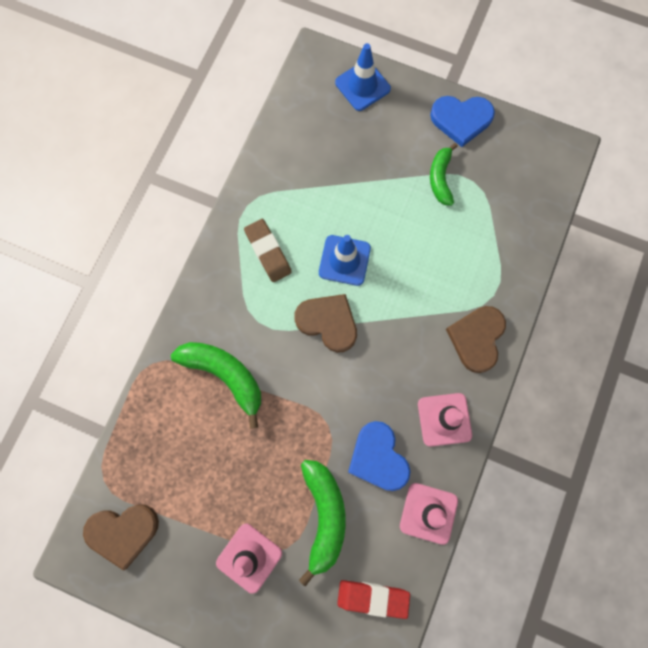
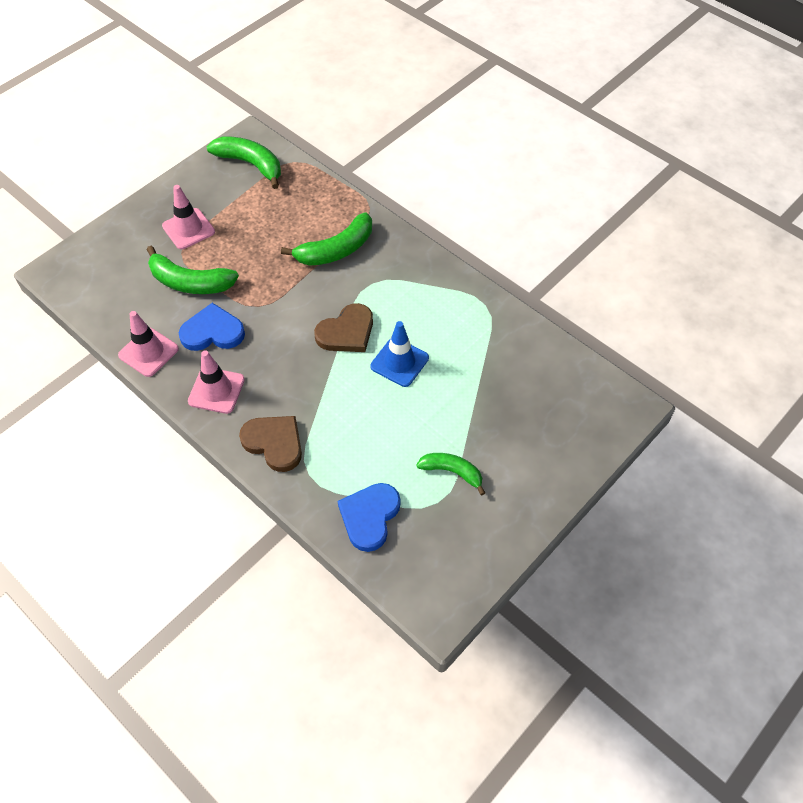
camera: 110 degrees right, 20 degrees down
brown heart [83,504,159,571] -> green banana [207,136,281,189]
brown eraser [244,219,292,282] -> none
blue traffic cone [335,43,391,111] -> none
red eraser [337,580,410,619] -> none
blue heart [430,96,495,147] -> blue heart moved to [338,483,400,552]

